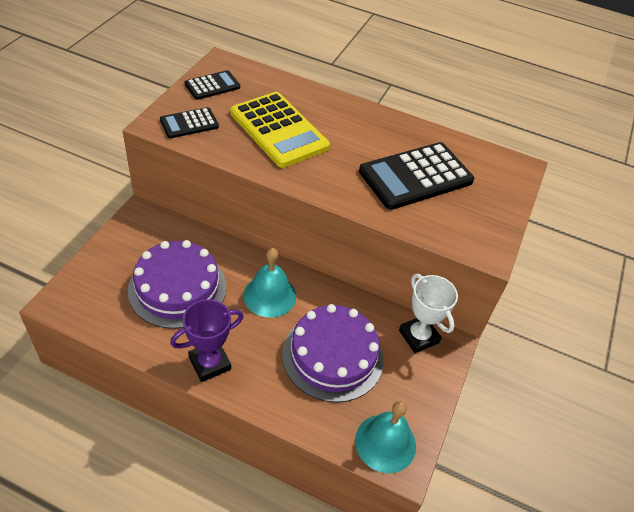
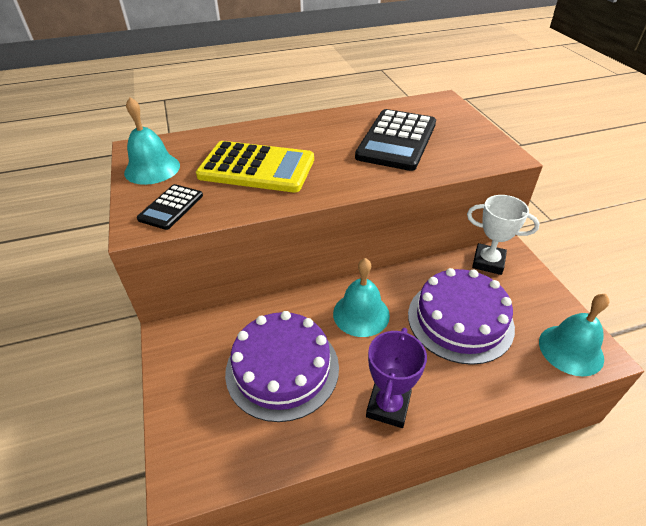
camera: 35 degrees left, 5 degrees down
black calculator [185,70,240,100] -> turquoise bell [124,97,180,185]

